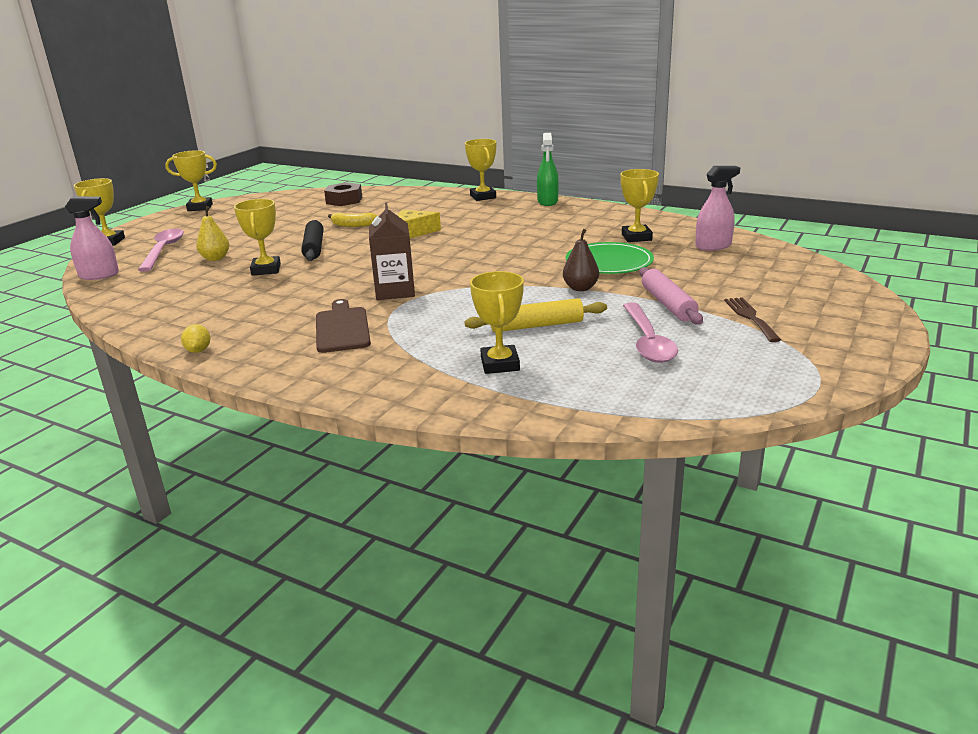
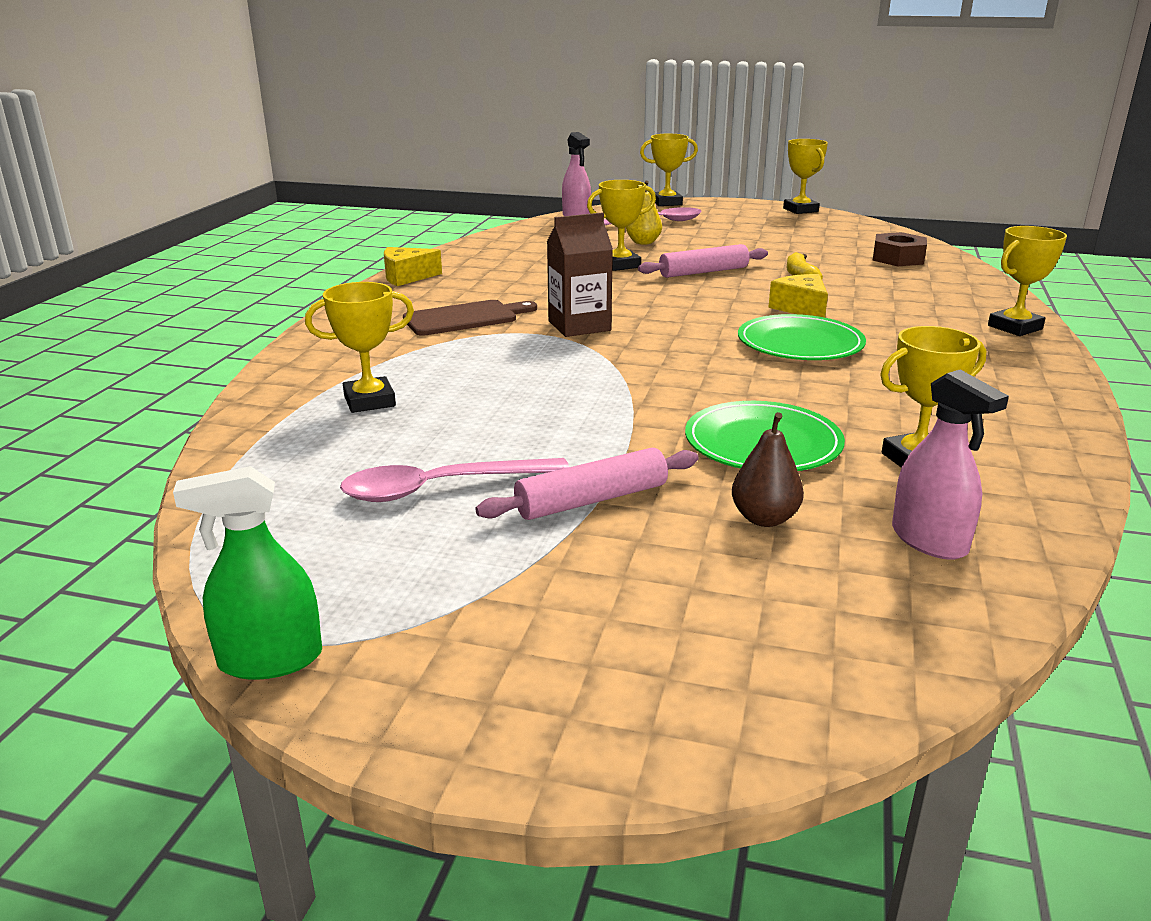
camera: 75 degrees right, 0 degrees up
yellow lemon [181,324,210,353] -> yellow cheese [384,247,442,286]
black rolling pin [301,220,323,261] -> pink rolling pin [638,244,768,278]
yellow rolling pin [465,298,607,332] -> none
green spray bottle [537,133,559,206] -> green spray bottle moved to [173,466,322,680]
brown pear [563,229,599,291] -> brown pear moved to [732,412,804,527]
brown fork [724,297,781,342] -> none
none -> green plate [738,314,866,360]

